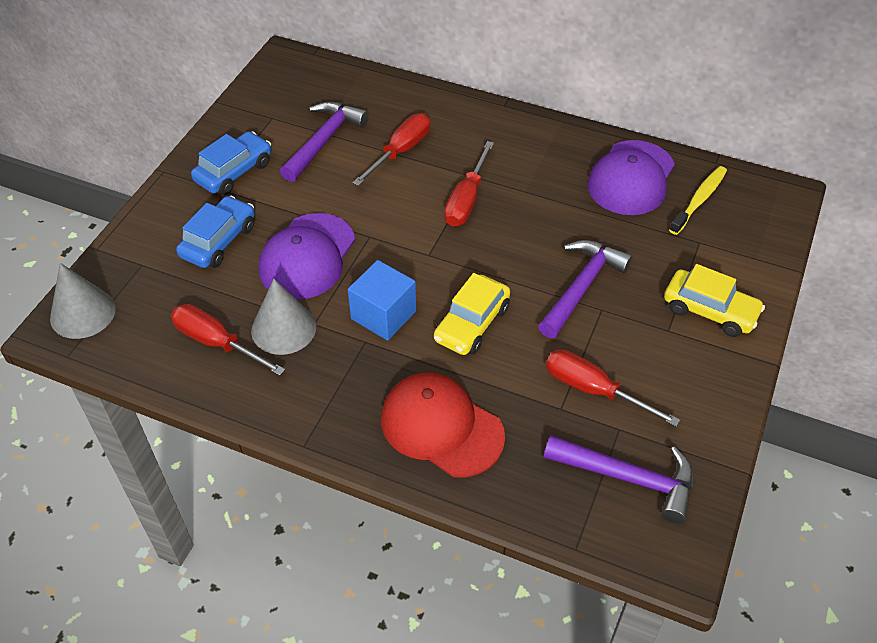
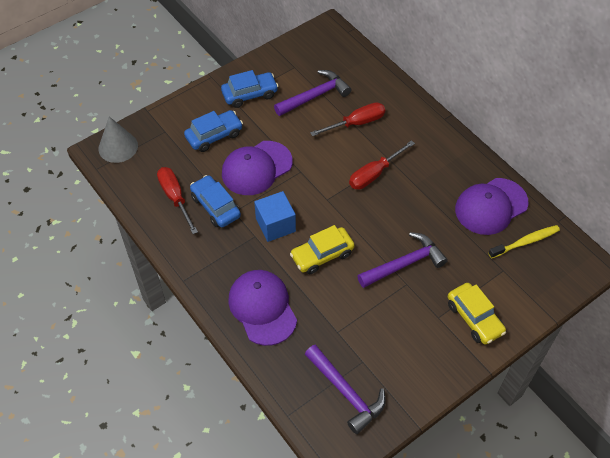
camera: 30 degrees right, 5 degrees up
grey cone [251,279,316,355] -> blue car [190,175,241,227]
red cap [381,373,505,477] -> purple cap [228,270,297,346]
red screwdriver [546,350,680,427] -> none

